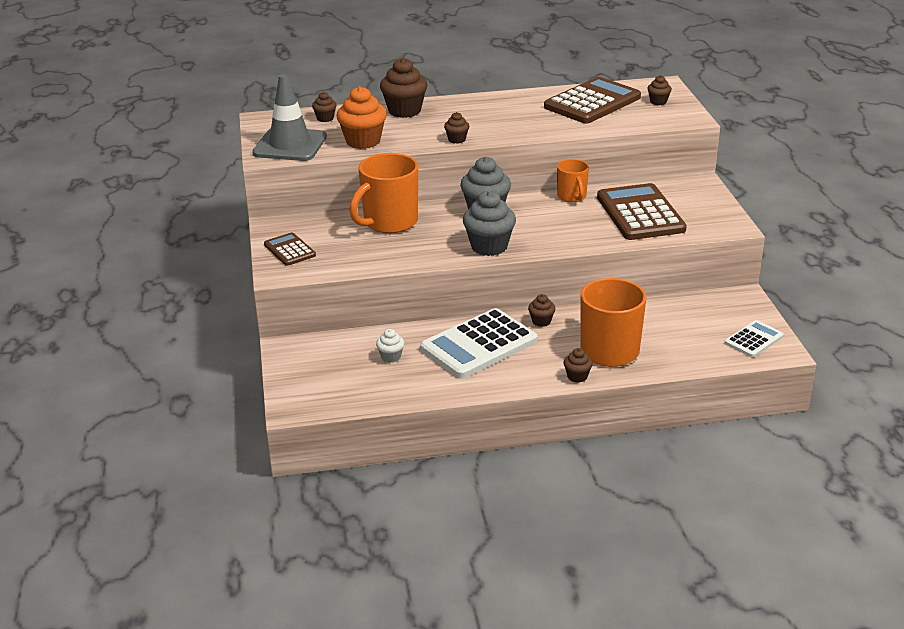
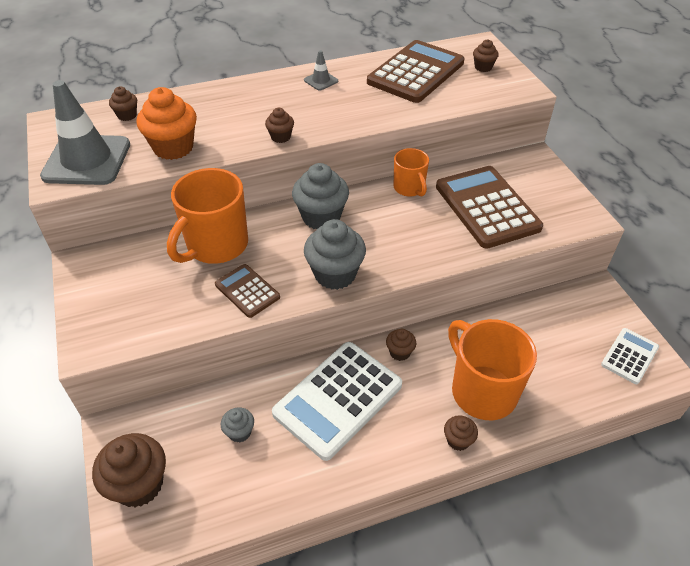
camera: 10 degrees left, 15 degrees up
brown calculator [264,232,316,266] -> brown calculator moved to [215,264,280,318]
white cupcake [376,329,405,363] -> grey cupcake [221,407,254,443]
brown cupcake [380,58,428,118] -> brown cupcake moved to [92,433,166,507]
none -> grey traffic cone [304,50,338,91]

